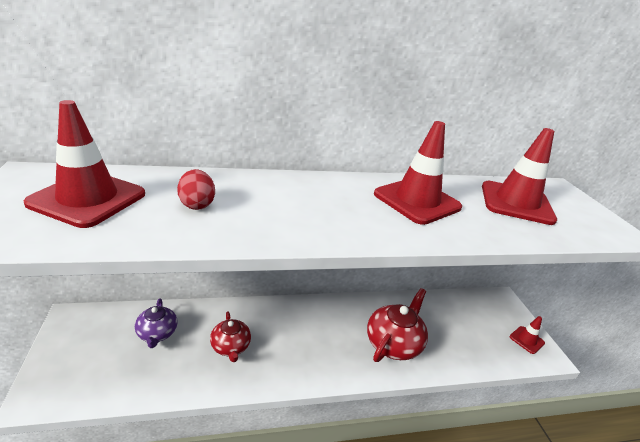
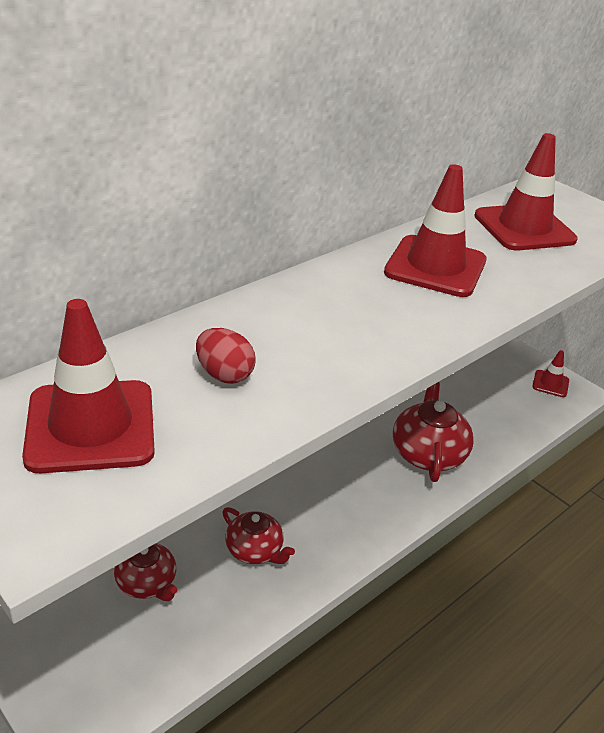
camera: 30 degrees left, 5 degrees up
purple teapot [135,299,177,348] -> red teapot [114,543,178,601]

